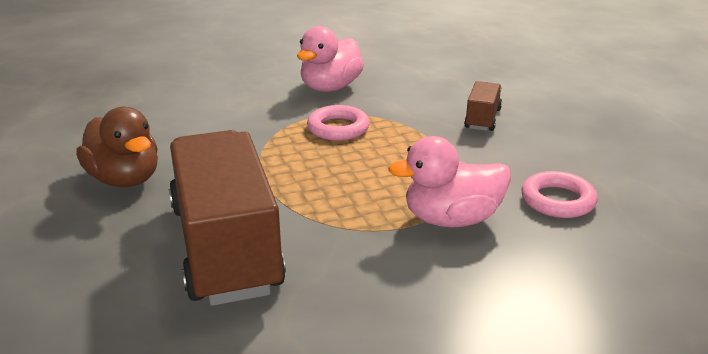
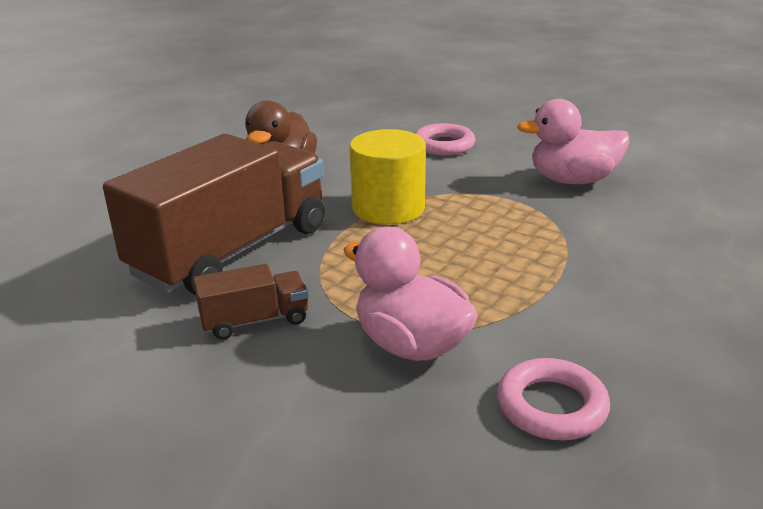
camera: 55 degrees right, 0 degrees up
pink ring [307,105,369,141] -> pink ring moved to [415,123,475,156]
brown truck [464,81,502,131] -> brown truck moved to [193,264,308,340]
none -> yellow cylinder [349,129,426,224]

